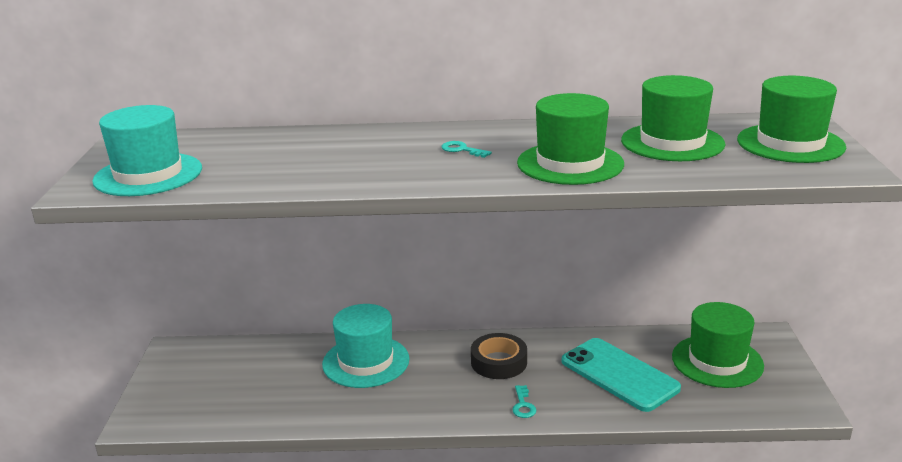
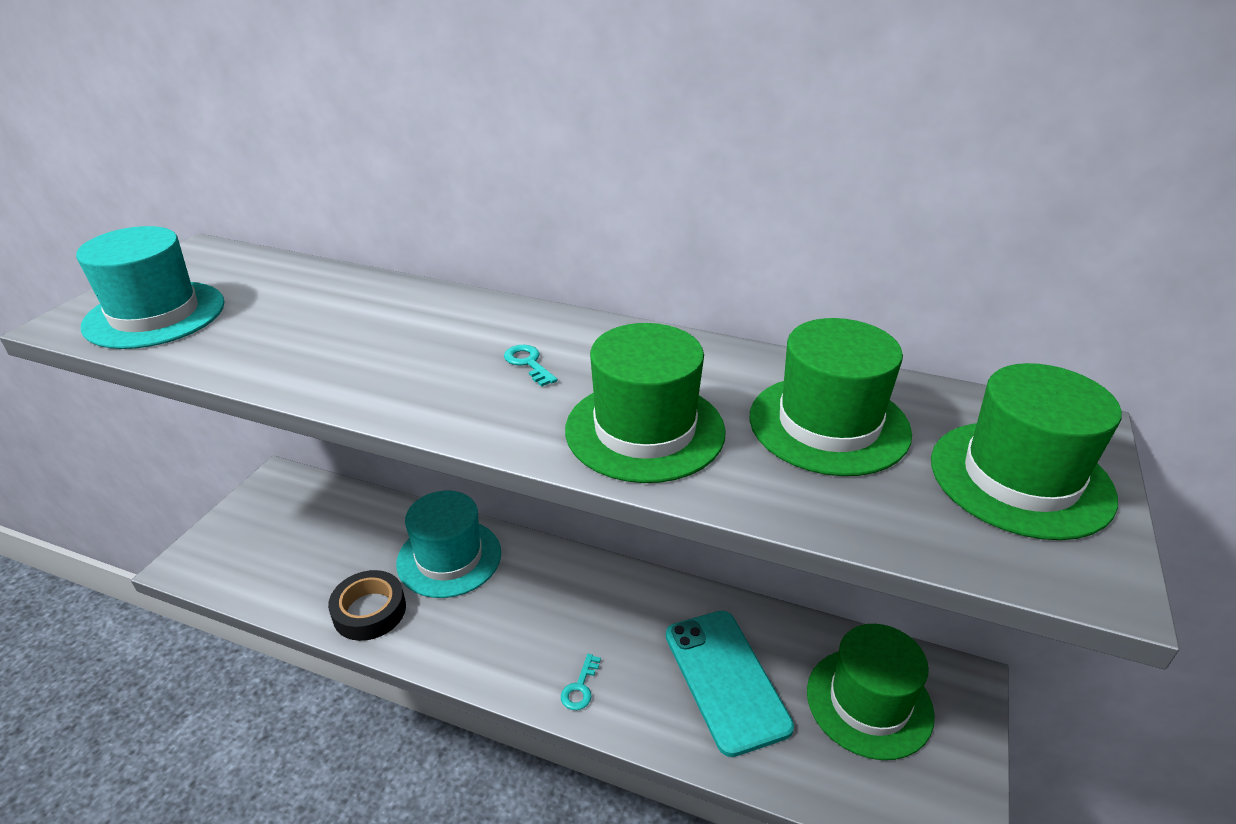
camera: 20 degrees right, 10 degrees up
black tape [471,333,527,379] -> black tape moved to [328,570,406,641]

